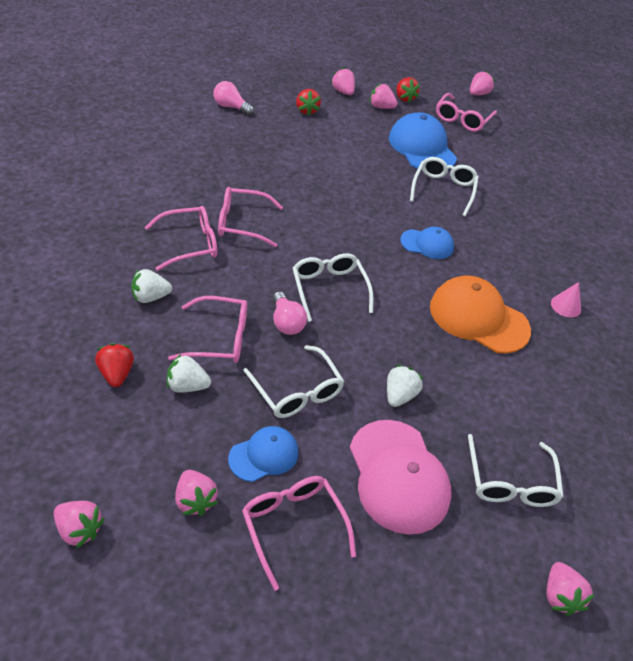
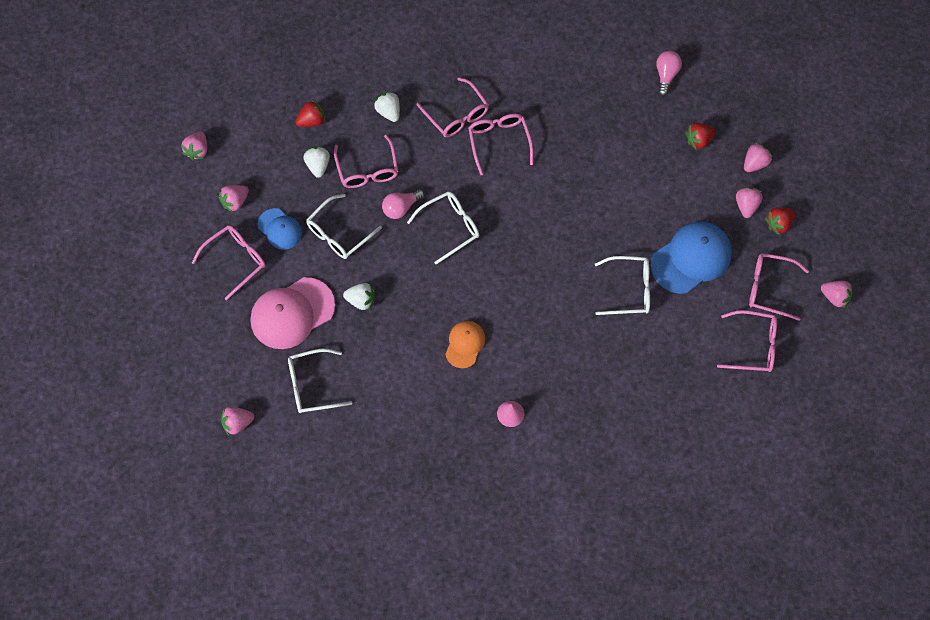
camera: 80 degrees right, 20 degrees up
blue cap [400,227,454,259] -> none
orange cap [430,275,531,354] -> orange cap [445,321,485,368], size x0.57
none -> pink glasses [717,310,777,372]

